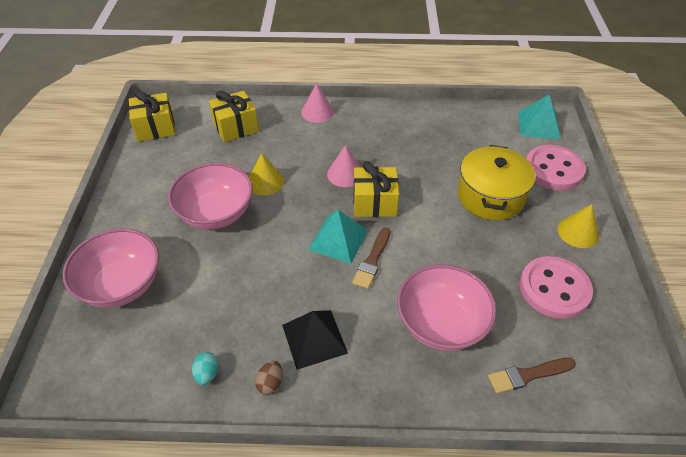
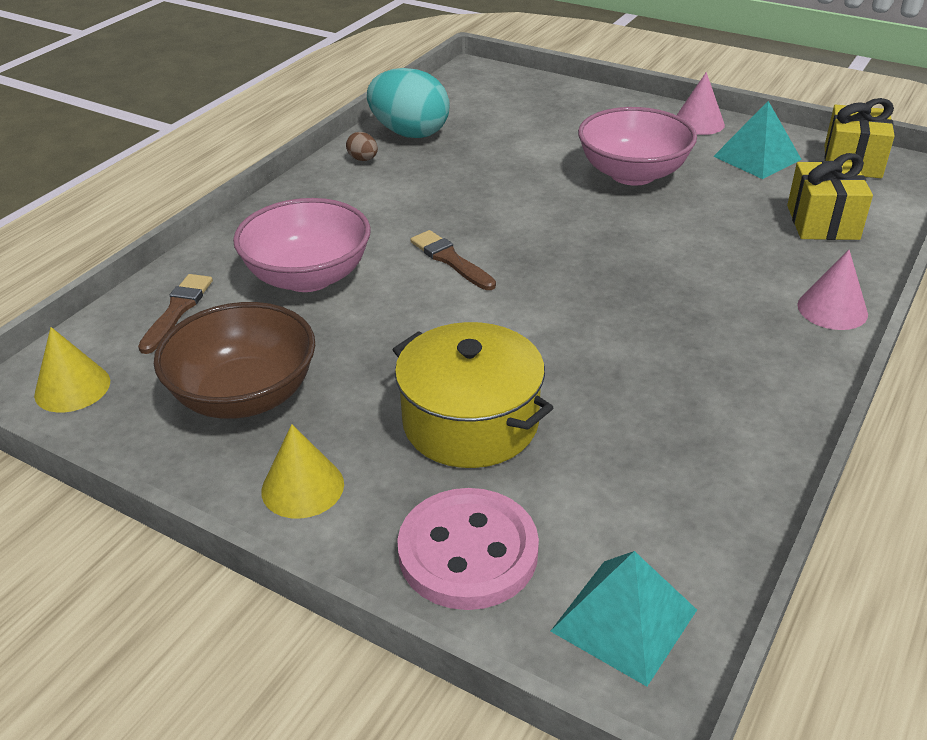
camera: 120 degrees right, 10 degrees down
pink bowl [63,229,159,308] -> none
turquoise egg [192,352,219,385] -> turquoise egg [367,68,450,138], size x2.42
yellow cone [249,153,284,196] -> yellow cone moved to [34,327,110,413]
black pyramid [282,310,348,370] -> none
turquoise pyramid [308,210,368,264] -> turquoise pyramid moved to [713,101,802,179]
pink cone [327,145,360,187] -> pink cone moved to [677,72,725,135]
yellow gift [353,161,399,217] -> none
pink button [520,256,593,319] -> brown bowl [154,302,315,419]

